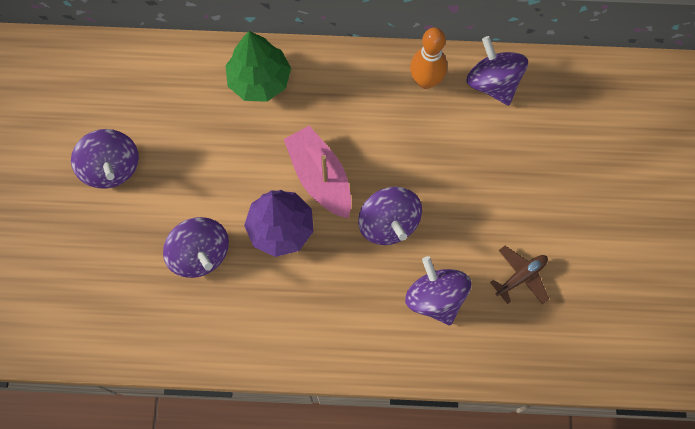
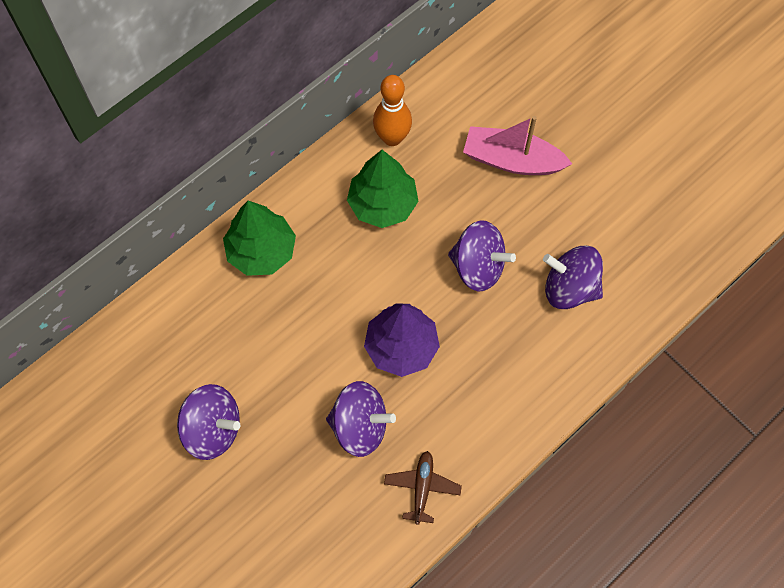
camera: 45 degrees left, 5 degrees down
pink boat [284,126,351,218] -> pink boat moved to [463,116,572,175]
purple spinning top [466,36,528,106] -> none
brown plane [490,246,549,304] -> brown plane moved to [384,451,462,525]
none -> green tree [347,150,418,228]

